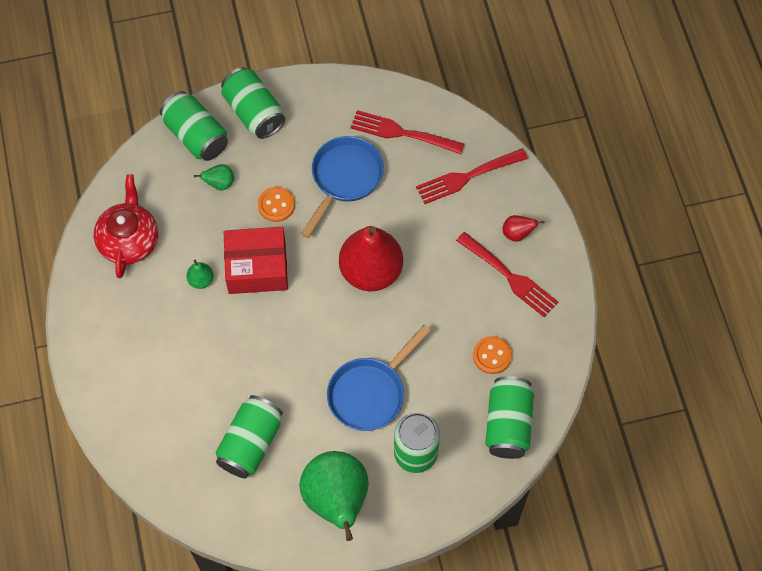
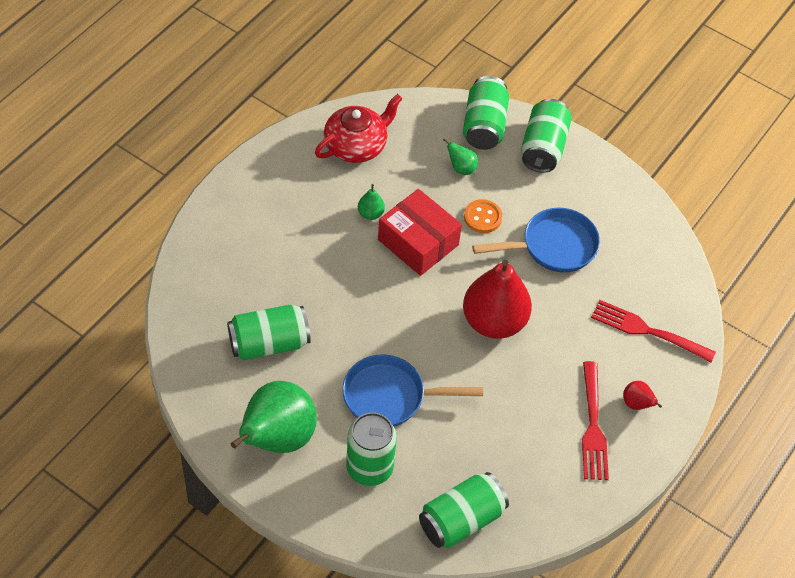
camera: 45 degrees right, 10 degrees down
red fork [351,110,464,154] -> none
orange button [473,336,512,374] -> none

